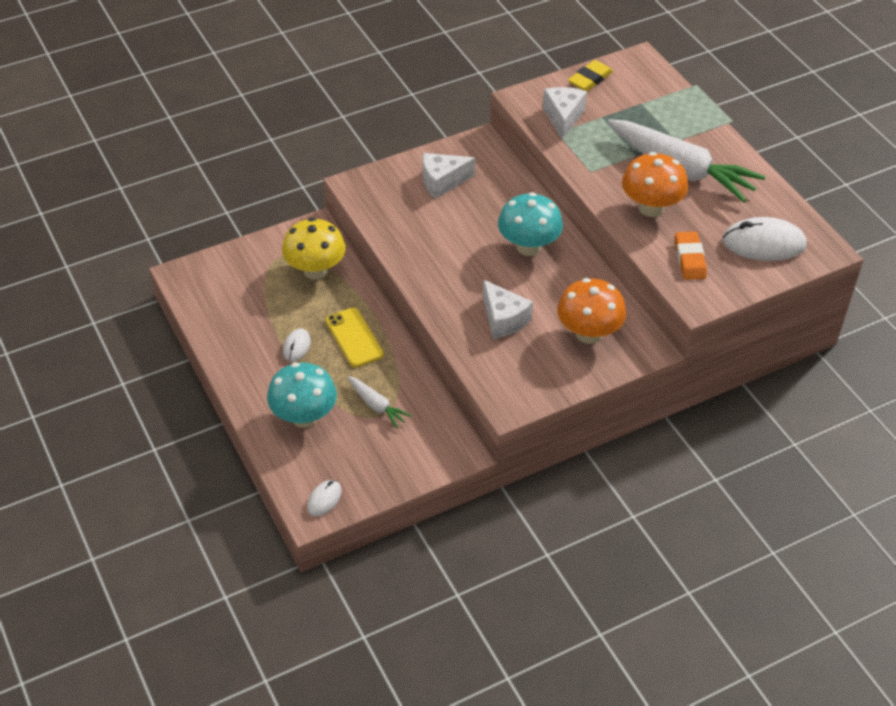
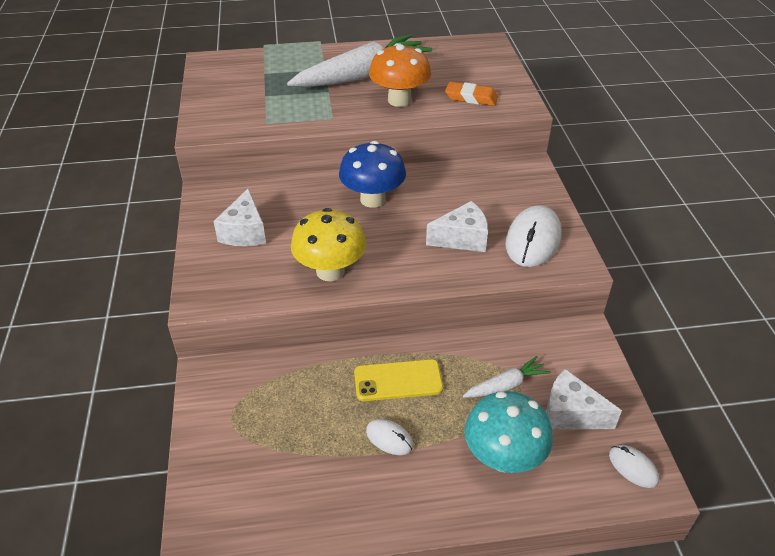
camera: 70 degrees left, 5 degrees down
yellow mushroom [282,218,346,280] -> yellow mushroom moved to [291,208,366,281]
turquoise mushroom [498,192,563,256] -> blue mushroom [339,141,406,208]
white cheese [543,87,587,139] -> white cheese moved to [546,369,622,430]
orange mushroom [557,278,626,344] -> none
yellow eraser [568,60,613,91] -> none
white mouse [722,217,807,261] -> white mouse moved to [505,205,562,267]

